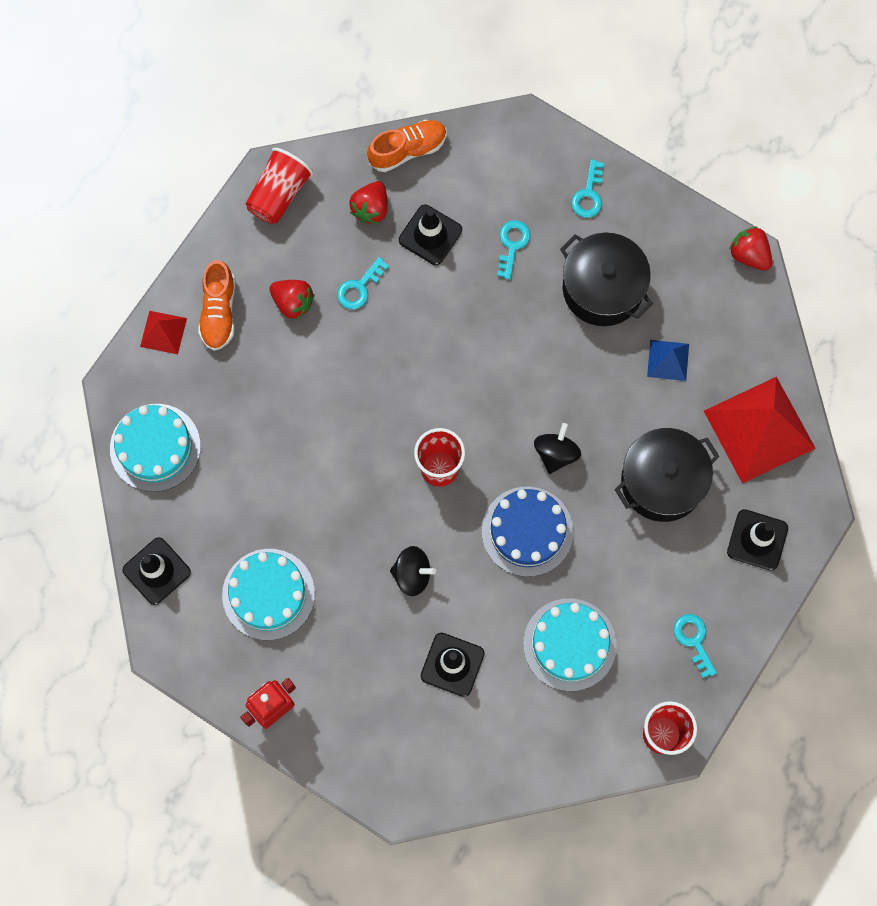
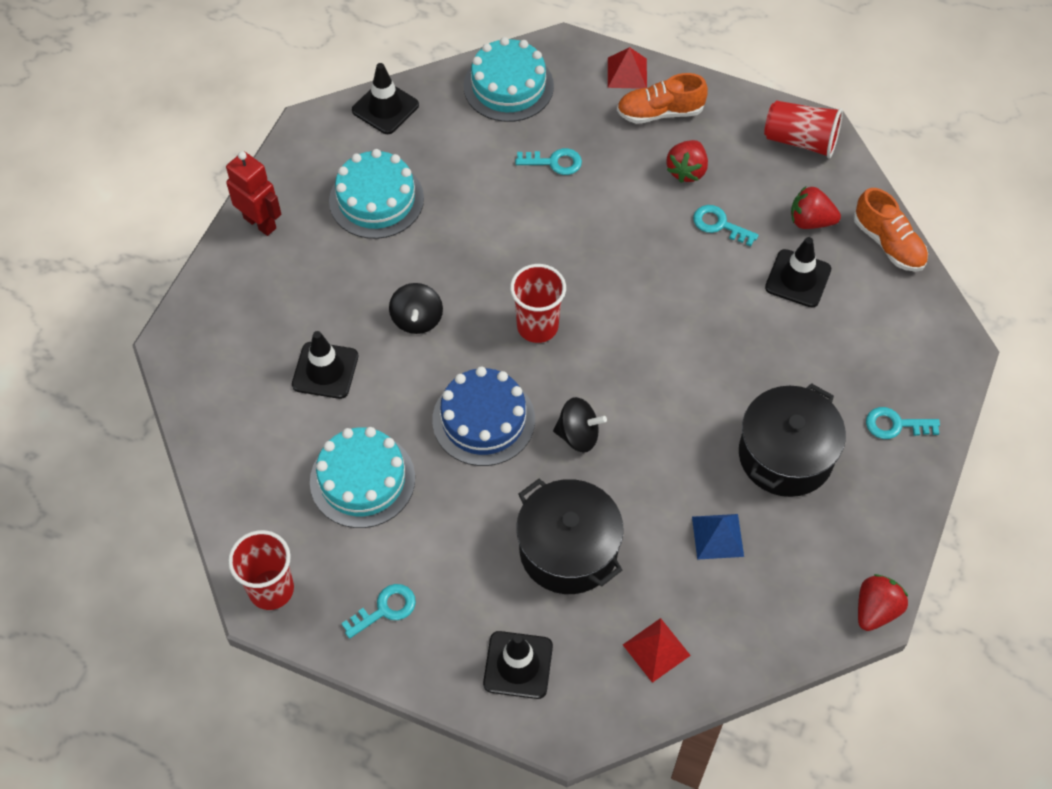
camera: 80 degrees right, 15 degrees down
turquoise key [497,220,531,280] -> turquoise key moved to [515,148,582,175]
red pyramid [704,377,816,484] -> red pyramid [623,618,691,683], size x0.47

